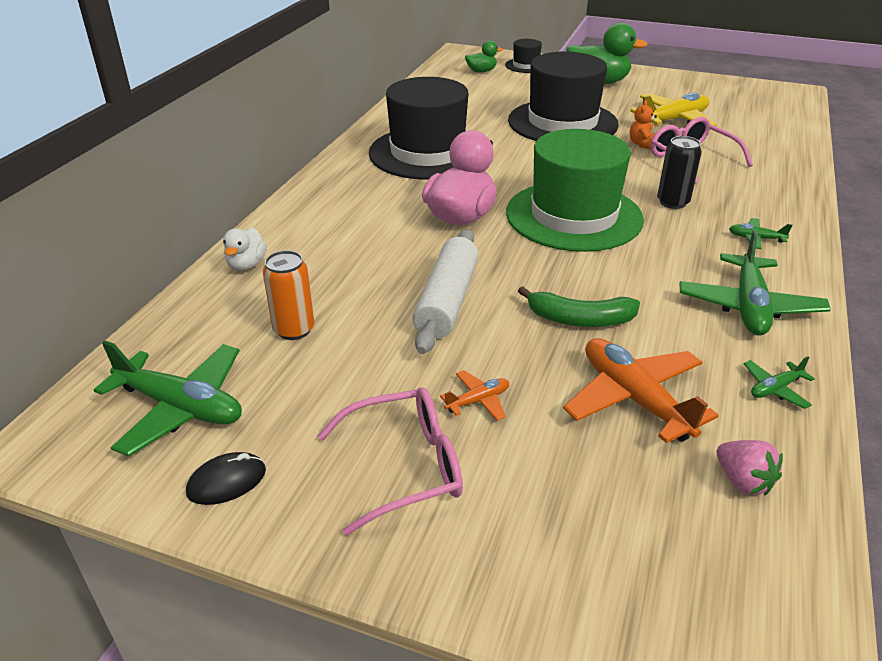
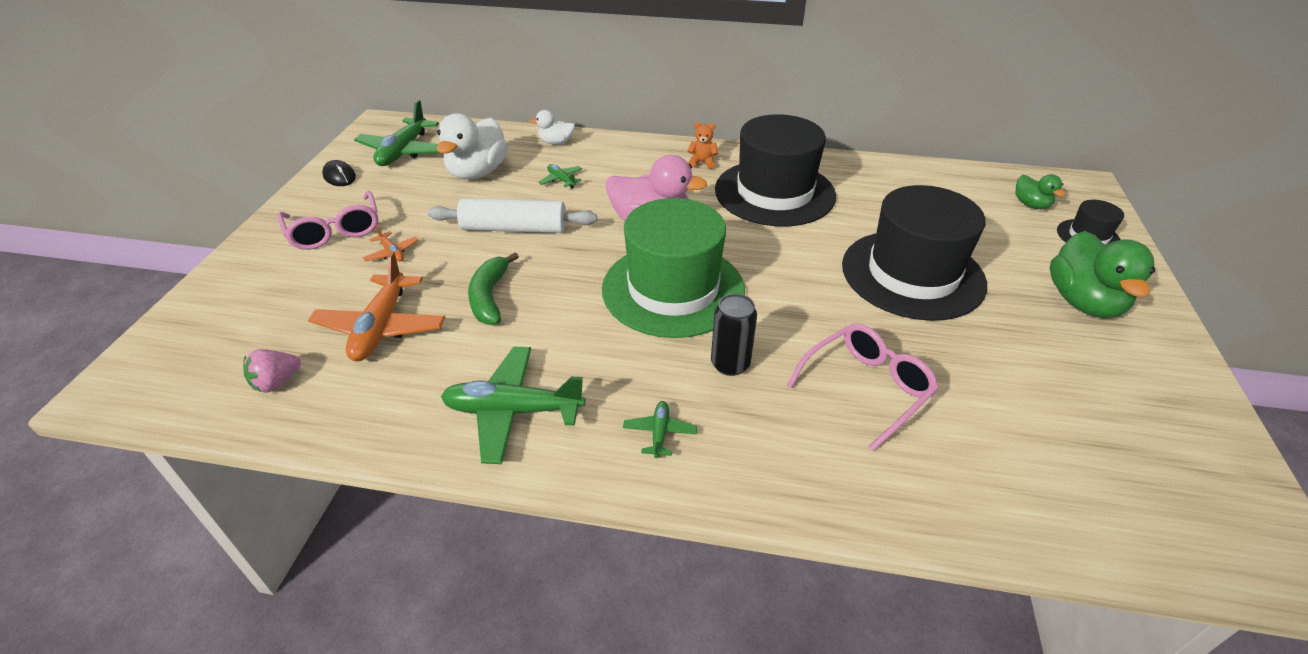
camera: 80 degrees right, 5 degrees up
orange can [263,250,314,340] -> white duck [437,113,508,179]
orange plane [563,338,719,443] -> orange plane turned 135 degrees clockwise [308,252,445,361]
yellow plane [630,92,717,127] -> none
orange teddy bear [630,100,657,150] -> orange teddy bear moved to [687,122,718,169]
green plane [743,356,815,409] -> green plane moved to [538,164,582,188]

